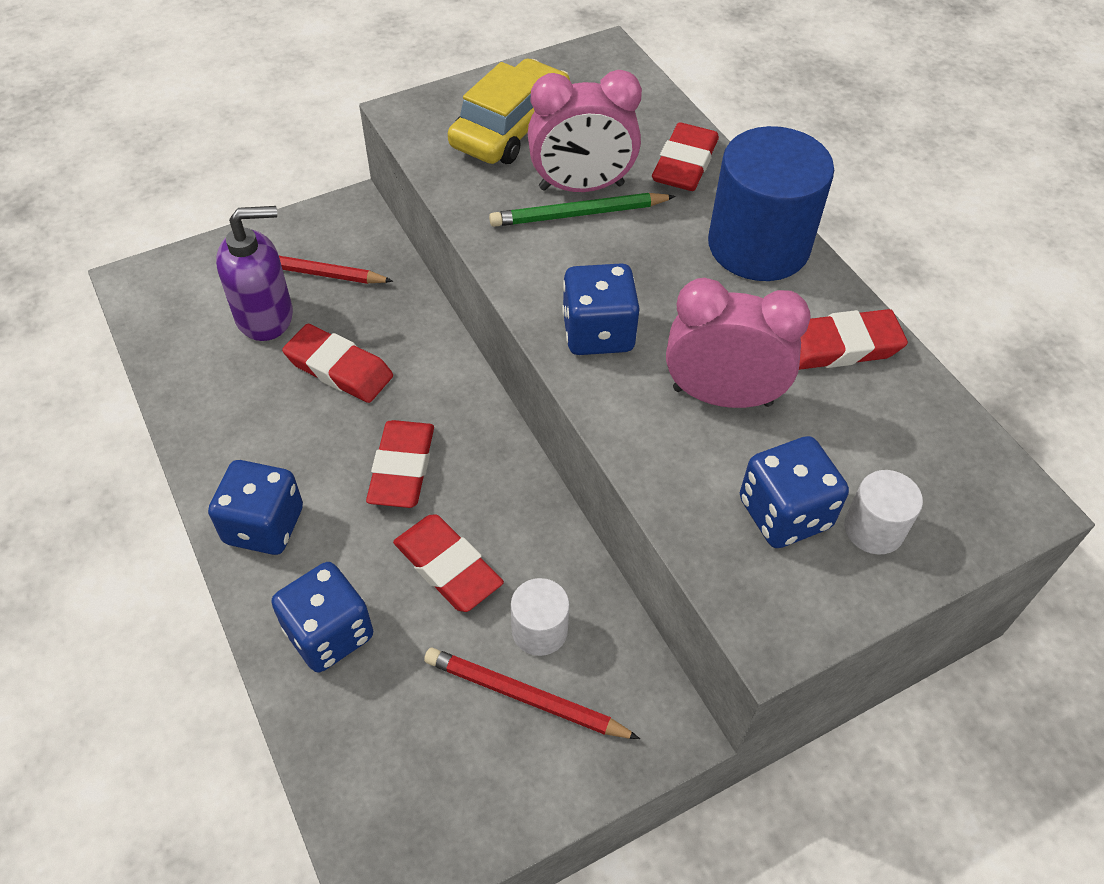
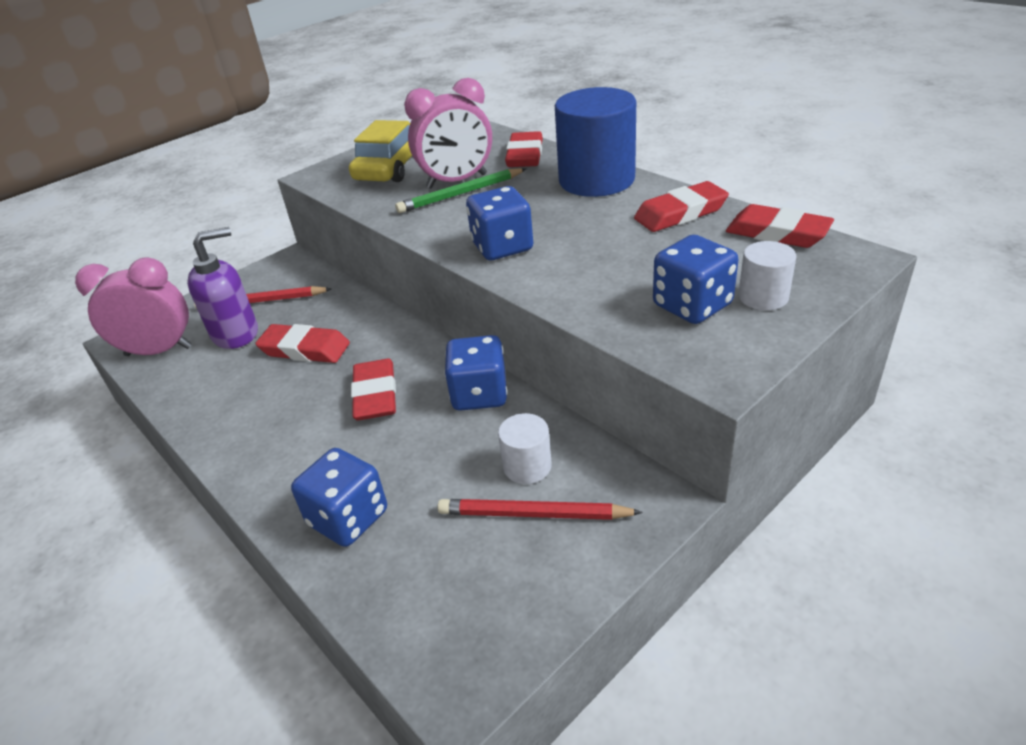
camera: 10 degrees left, 15 degrees down
blue dice [208,460,303,555] -> blue dice moved to [444,335,507,411]
red eraser [393,515,504,612] -> red eraser moved to [726,204,834,248]
pink clock [666,278,811,408] -> pink clock moved to [75,258,192,356]

